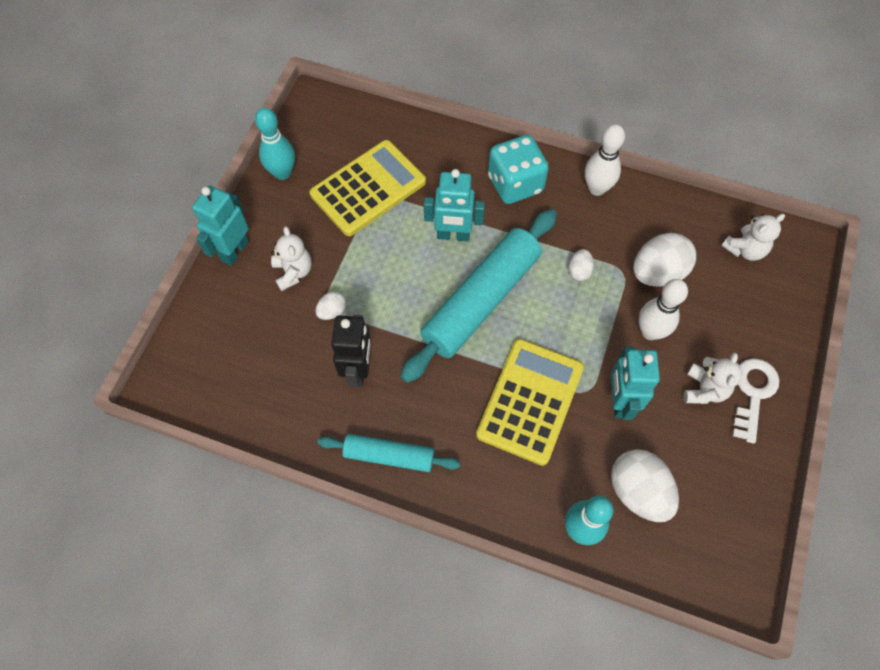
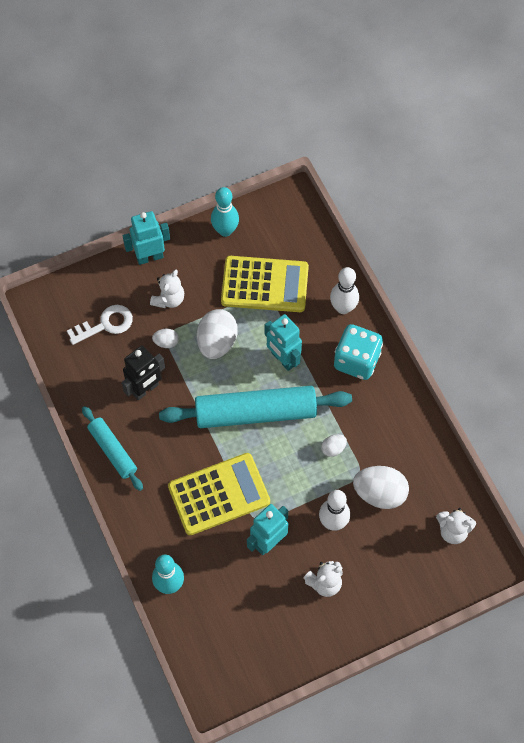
camera: 45 degrees right, 0 degrees up
white bowling pin [585,124,625,196] -> white bowling pin moved to [330,267,359,314]
white egg [611,449,679,522] -> white egg moved to [197,309,238,359]
white key [732,359,780,444] -> white key moved to [67,305,133,345]

